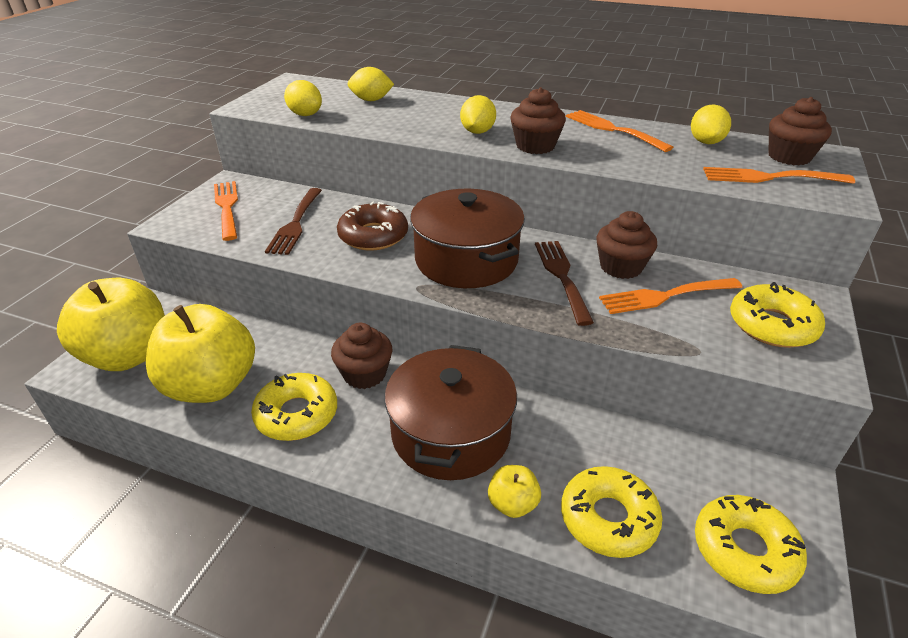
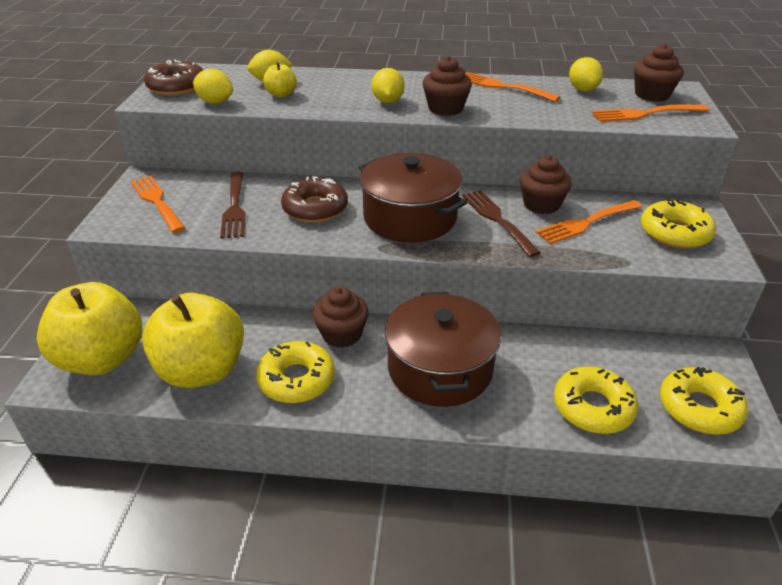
camera: 15 degrees left, 0 degrees up
yellow apple [488,465,541,518] -> yellow apple moved to [263,62,297,97]
none -> brown donut [144,59,203,96]

